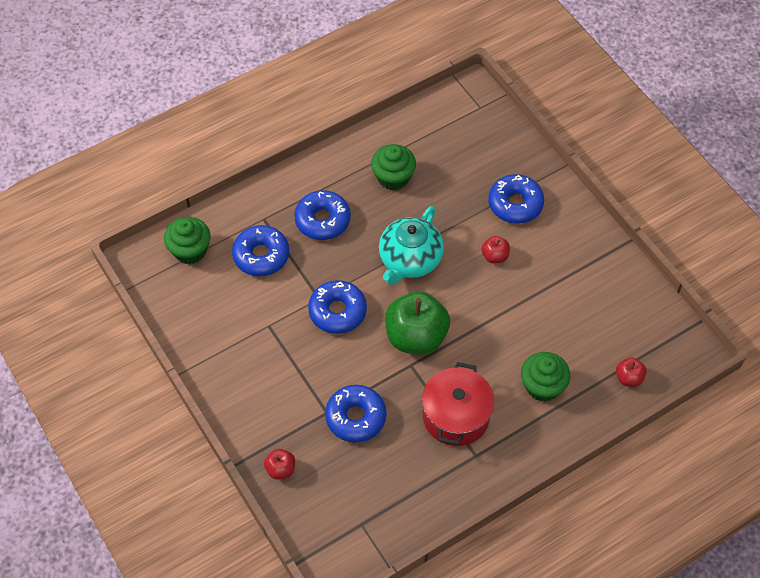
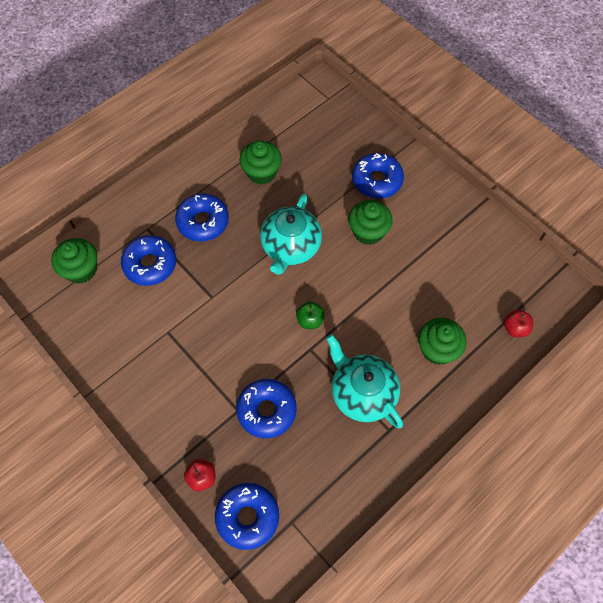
camera: 10 degrees left, 5 degrees up
blue donut [308,280,367,334] -> blue donut moved to [215,483,279,550]
green apple [385,292,450,355] -> green apple [296,301,325,329], size x0.46
red pot [422,362,495,446] -> turquoise teapot [326,334,403,428]
red apple [481,236,510,264] -> green cupcake [348,200,393,245]

